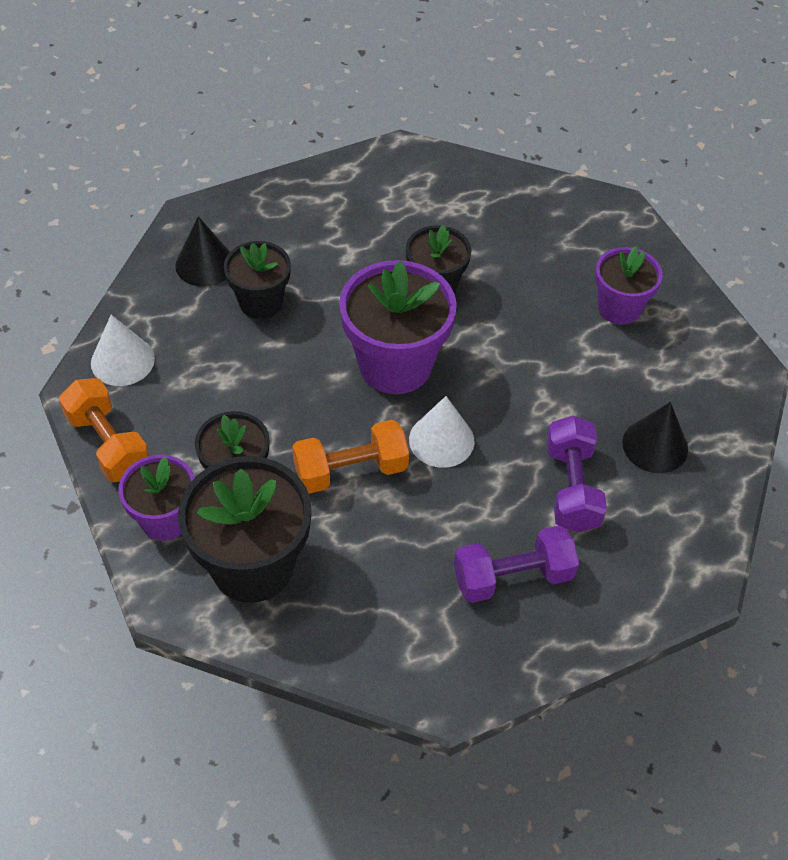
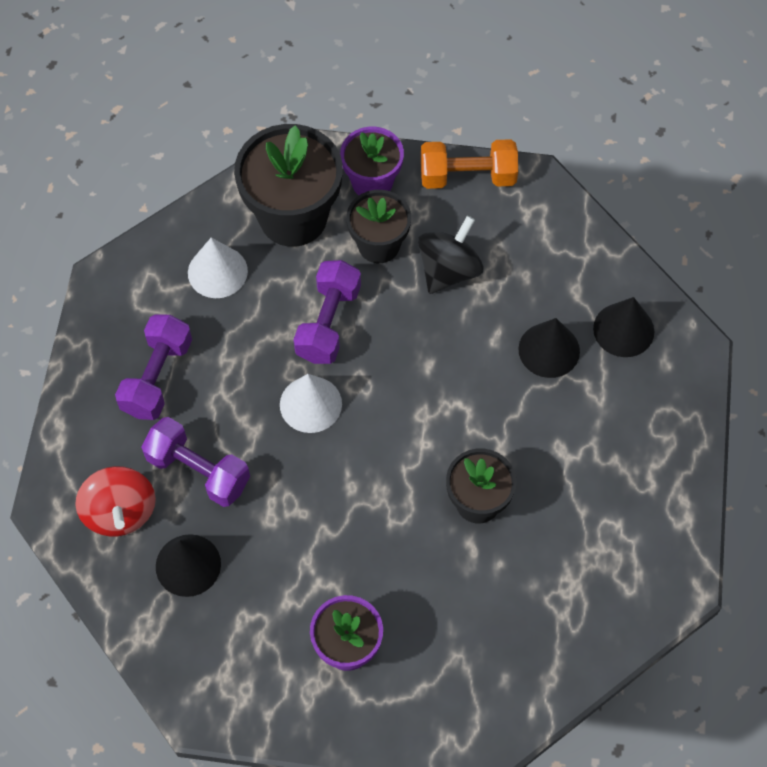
camera: 125 degrees right, 10 degrees up
white cone [91,315,155,386] -> white cone moved to [188,237,248,298]
black flower pot [224,241,291,319] -> black cone [519,318,580,378]
orange dumbbell [292,420,409,494] -> purple dumbbell [293,260,361,364]
purple flower pot [339,260,457,394] -> none
none -> red spinning top [75,466,156,536]
none -> black spinning top [418,216,483,294]

